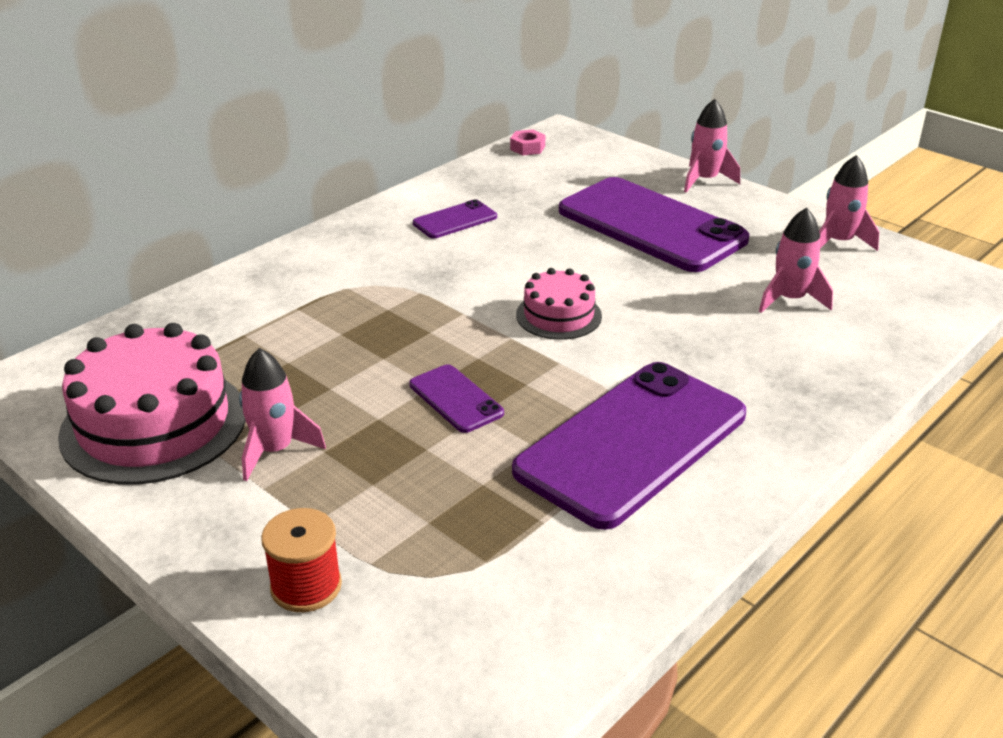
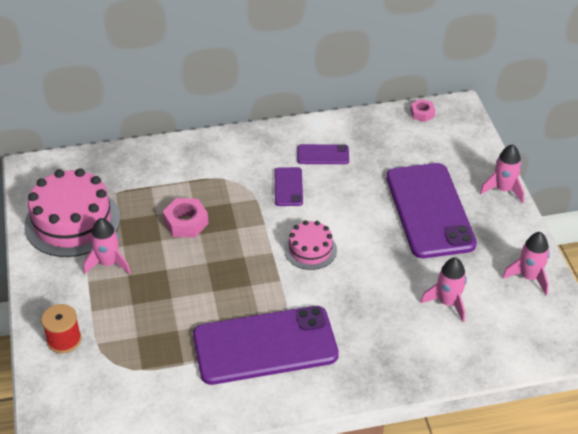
camera: 35 degrees right, 10 degrees up
purple phone [409,364,504,433] -> purple phone moved to [275,167,303,206]
none -> pink nut [163,198,209,237]

